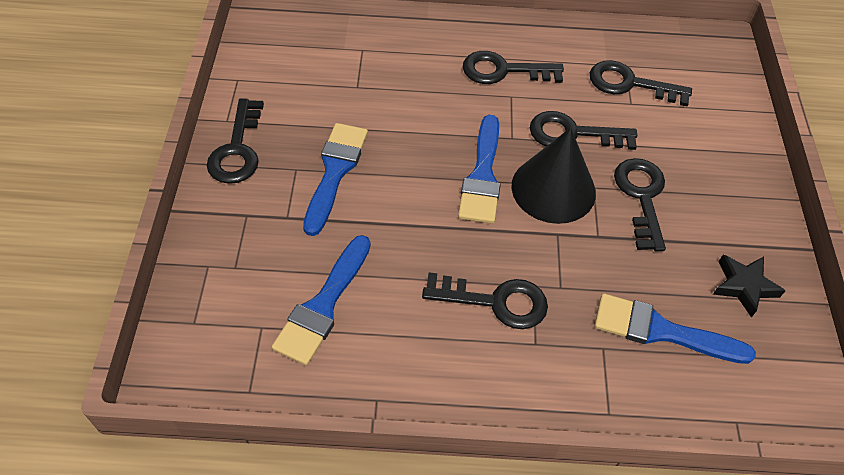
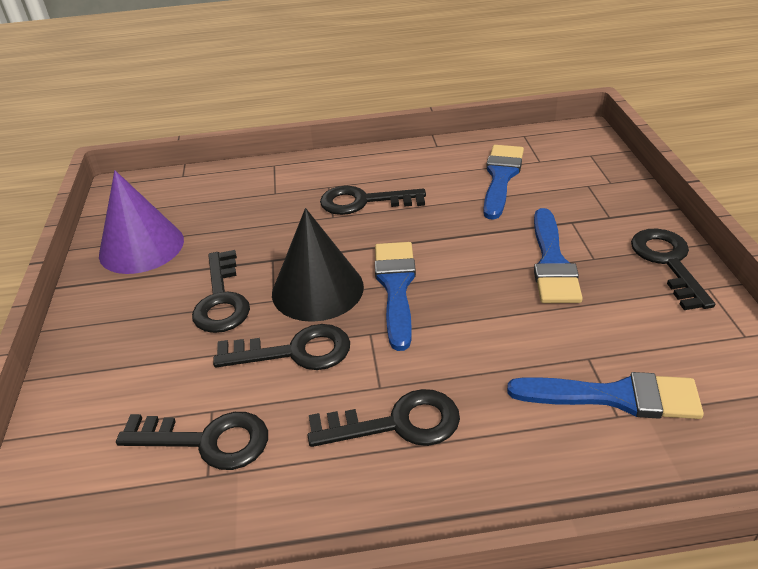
camera: 175 degrees right, 15 degrees down
blue brush [594,293,756,364] -> blue brush moved to [507,372,704,419]
black star [713,255,786,318] -> purple cone [99,170,184,274]

